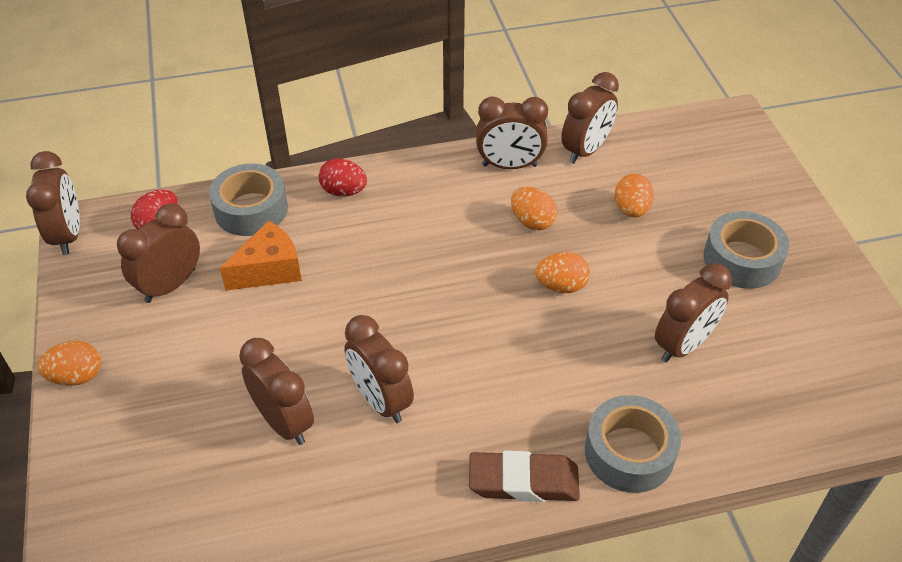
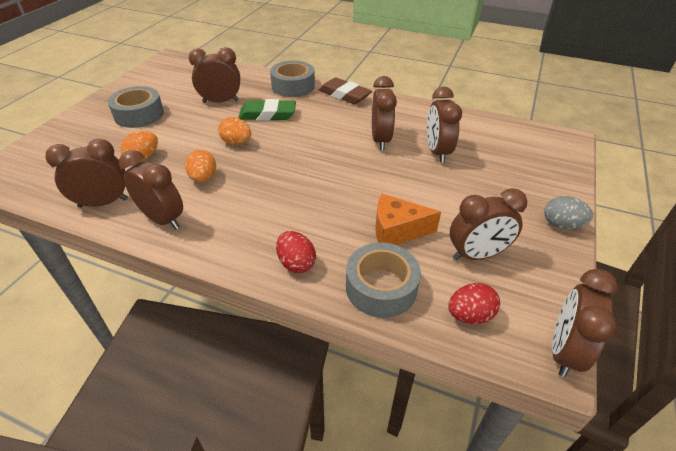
camera: 145 degrees left, 5 degrees down
orange egg [37,341,101,386] -> grey egg [544,196,593,229]
none -> green eraser [238,99,296,121]

